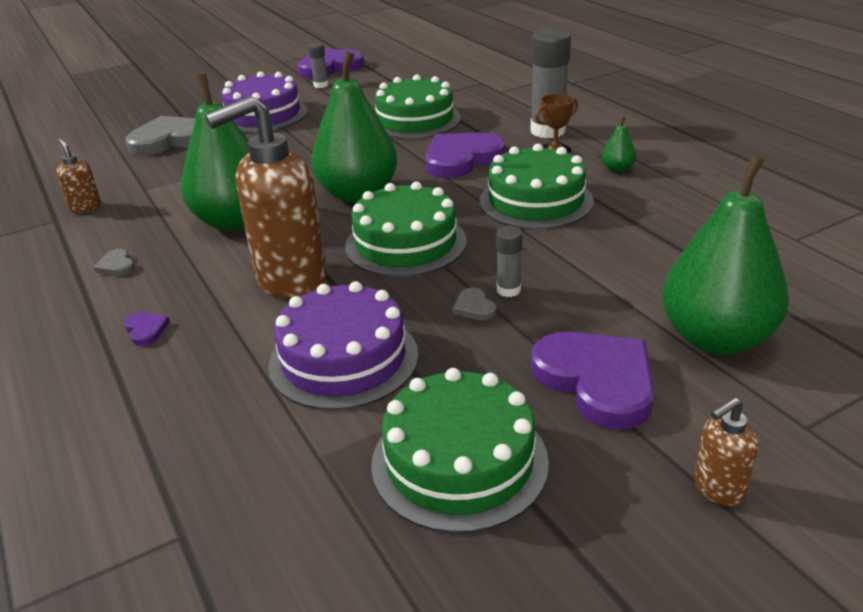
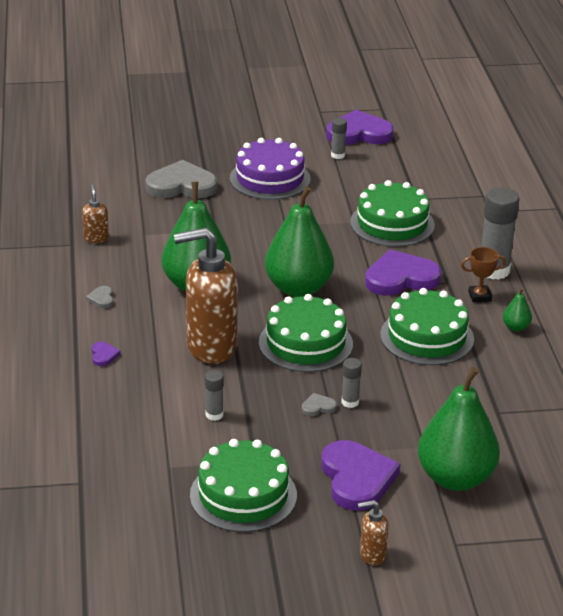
camera: 20 degrees right, 0 degrees up
purple cake [268,281,418,410] -> grey glue stick [205,370,224,421]
grey heart [452,287,496,320] -> grey heart turned 75 degrees clockwise [302,393,337,416]

